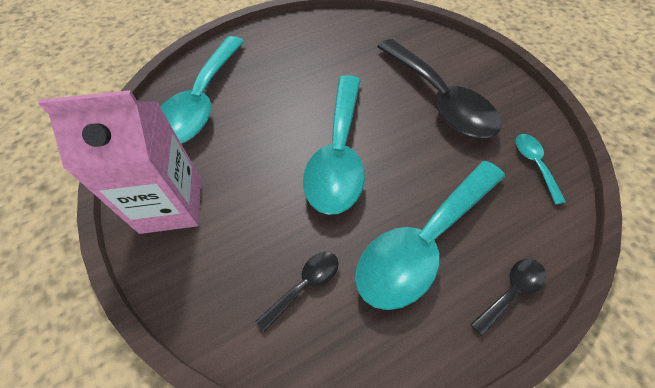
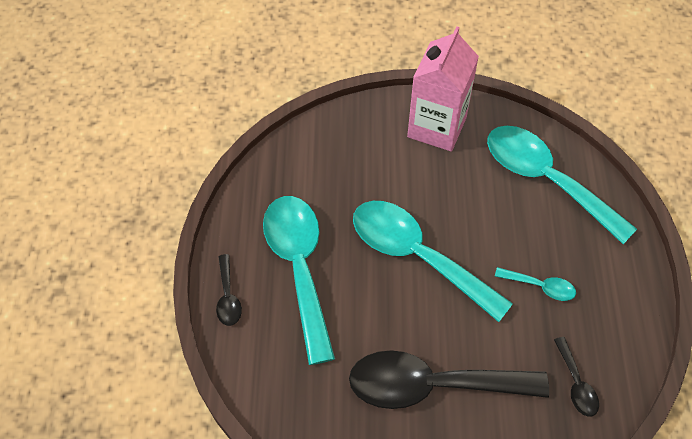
camera: 120 degrees right, 0 degrees up
black spoon [255,252,339,332] -> black spoon moved to [554,337,599,416]
turquoise spoon [516,134,566,205] -> turquoise spoon moved to [495,267,576,301]

